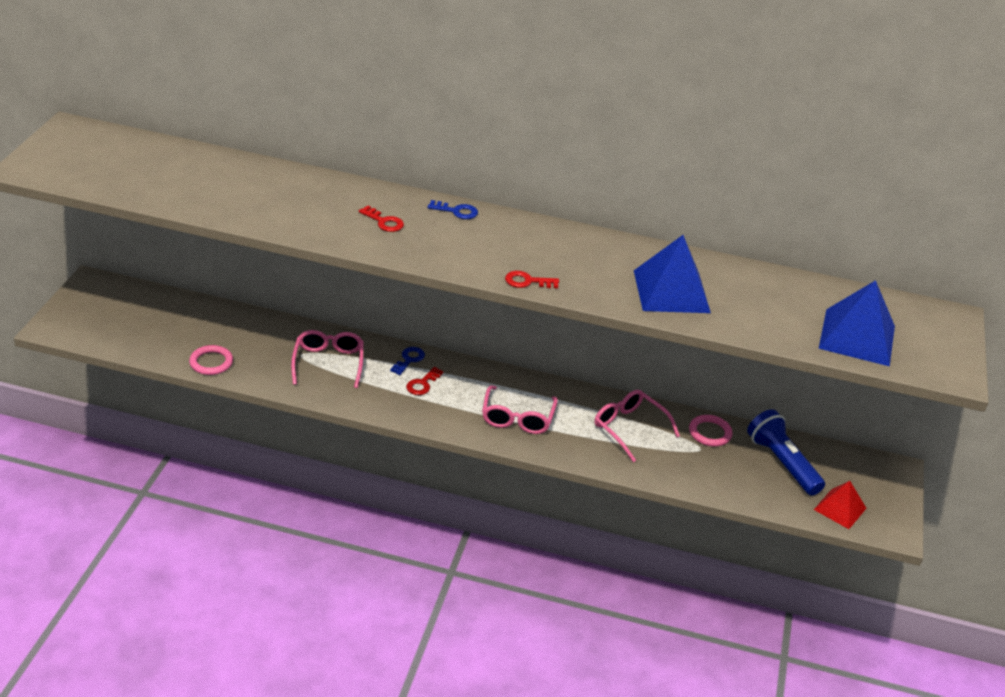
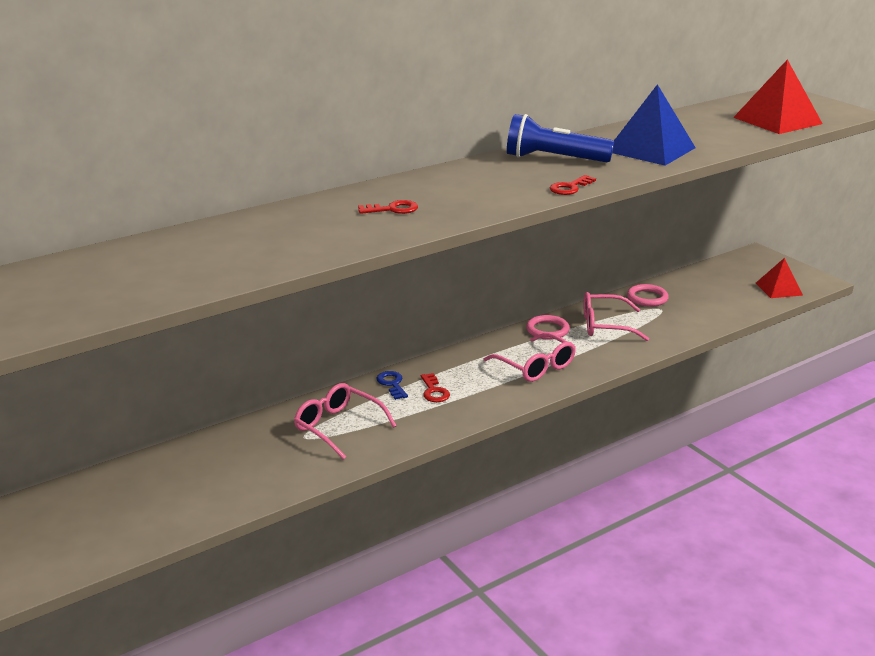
camera: 45 degrees left, 10 degrees down
pink ring [189,345,233,375] -> pink ring moved to [526,315,570,340]
blue key [428,200,478,219] -> none
blue flashlight [747,409,825,496] -> blue flashlight moved to [507,114,614,162]
blue pyramid [819,280,895,366] -> red pyramid [733,59,823,134]

